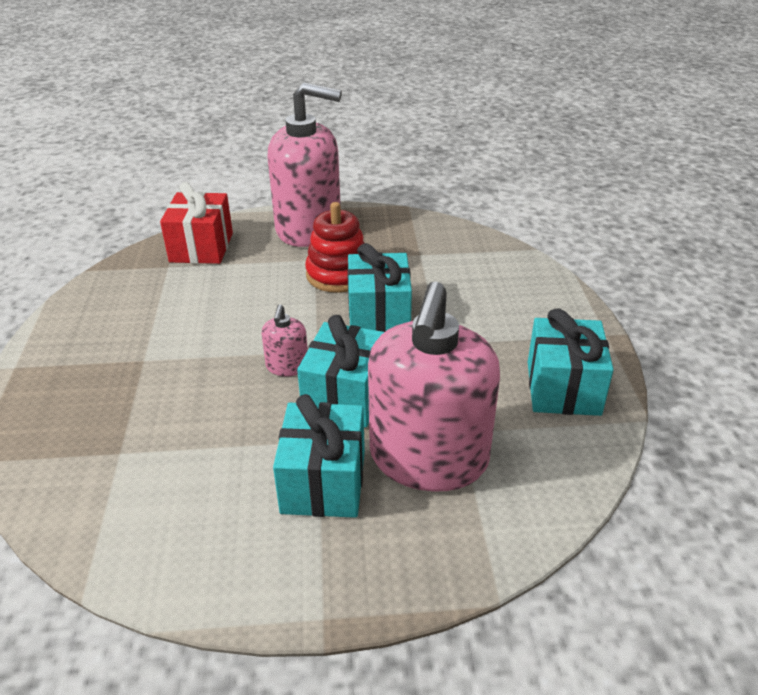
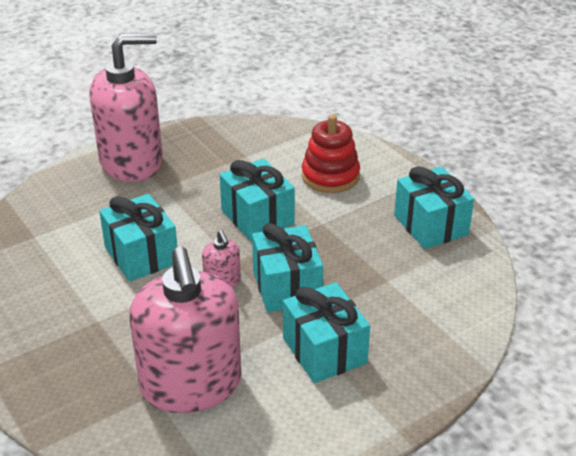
camera: 30 degrees left, 0 degrees up
red gift [160,182,233,264] -> none
red stacking toy [305,202,365,293] -> red stacking toy moved to [302,114,360,193]
pink soap dispenser [368,281,500,492] -> pink soap dispenser moved to [130,247,241,413]
none -> turquoise gift [99,194,177,282]

